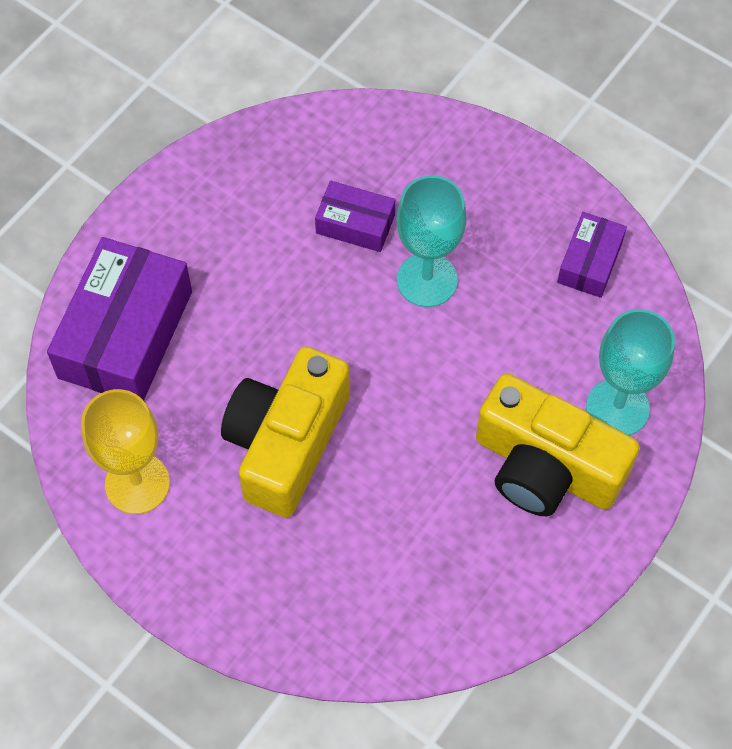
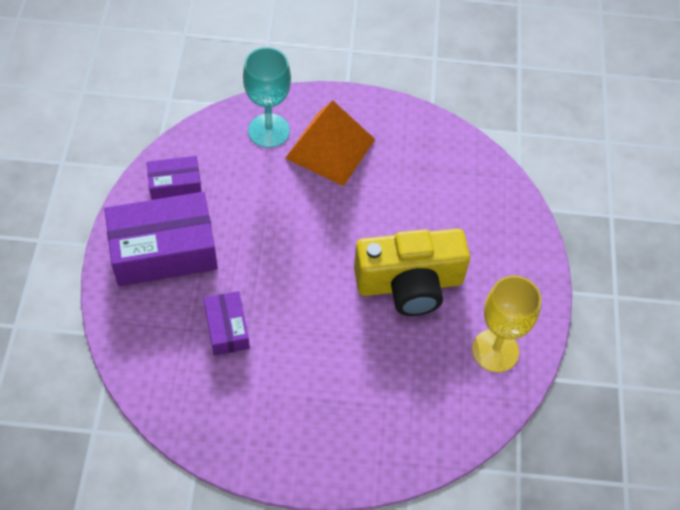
camera: 125 degrees left, 5 degrees down
purple box [47,237,192,401] -> purple box moved to [105,192,218,286]
turquoise goblet [397,175,467,307] -> none
yellow camera [476,373,640,516] -> orange pyramid [285,100,375,186]

